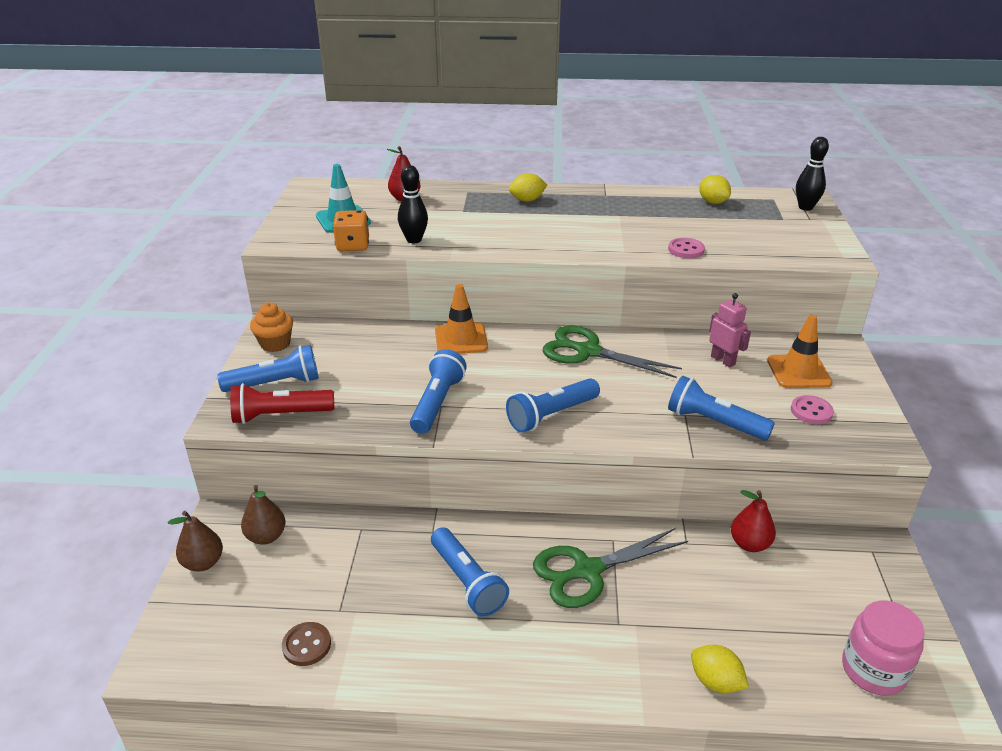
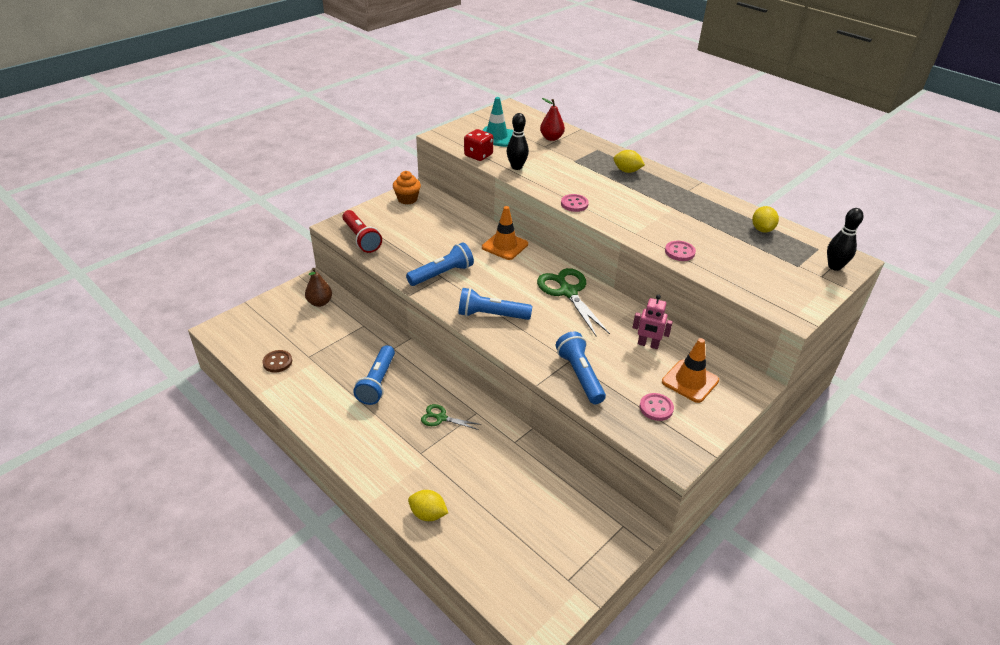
camera: 40 degrees right, 5 degrees up
brown pear [168,511,223,572] -> none
blue flashlight [217,345,319,392] -> none
red flashlight [230,383,334,424] -> red flashlight turned 150 degrees counterclockwise [342,210,382,253]
orange dice [333,210,369,251] -> red dice [464,129,493,161]
green scissors [533,528,688,608] -> green scissors [421,404,482,430], size x0.53
yellow lemon [691,645,749,693] -> yellow lemon turned 60 degrees counterclockwise [408,490,448,521]
pink robot [709,293,751,368] -> pink robot turned 105 degrees clockwise [632,294,673,349]
red pear [731,490,776,552] -> none
pink jar [842,601,925,696] -> none
none -> pink button [561,194,589,212]

